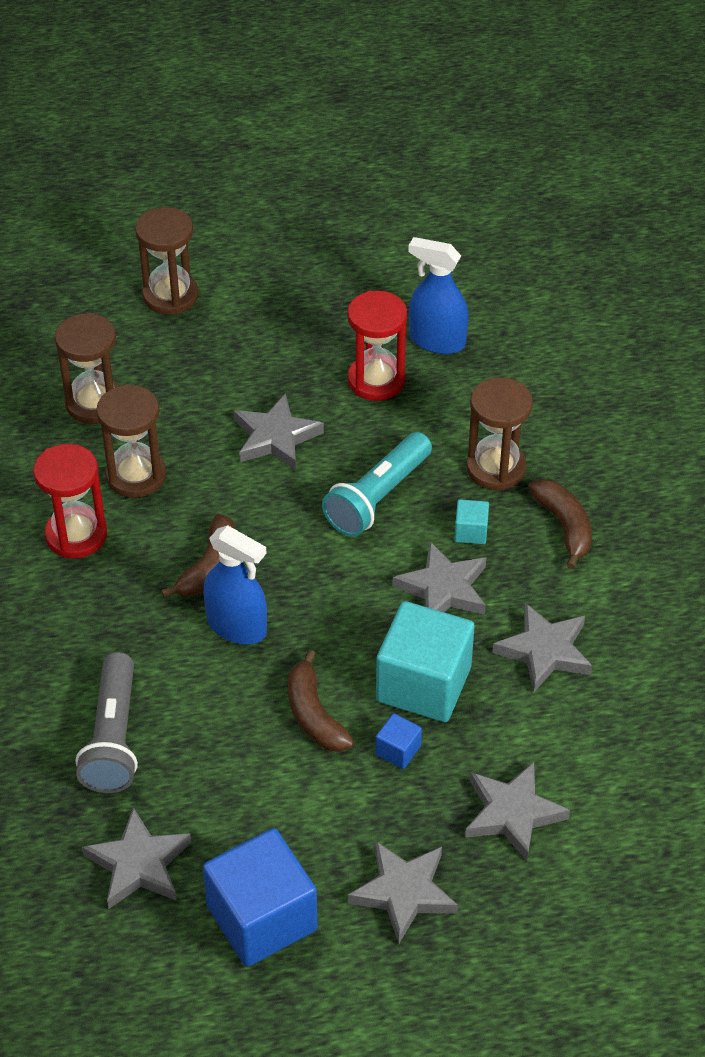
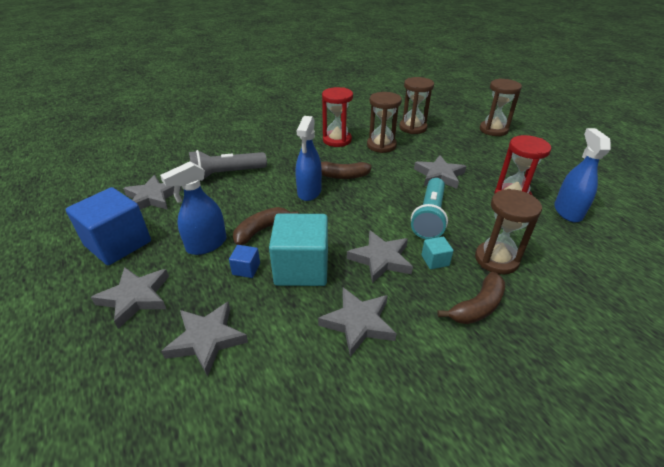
camera: 70 degrees right, 10 degrees down
turquoise flashlight [322,432,432,537] -> turquoise flashlight turned 90 degrees counterclockwise [411,178,448,239]
none -> blue spray bottle [160,162,226,255]

